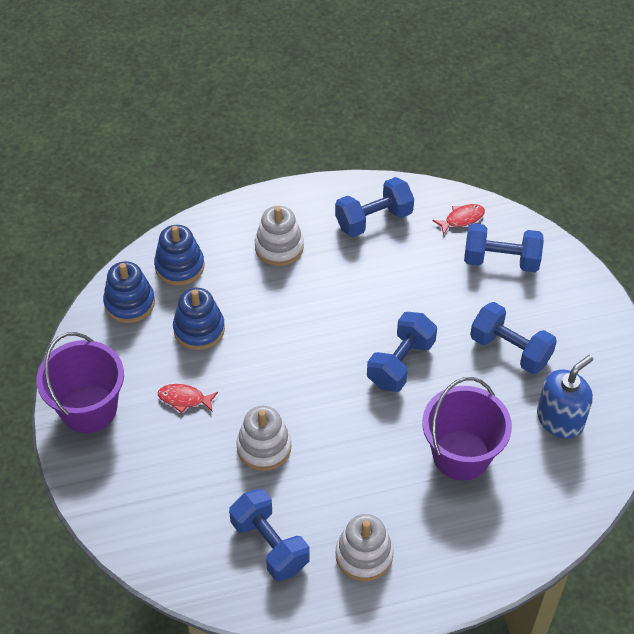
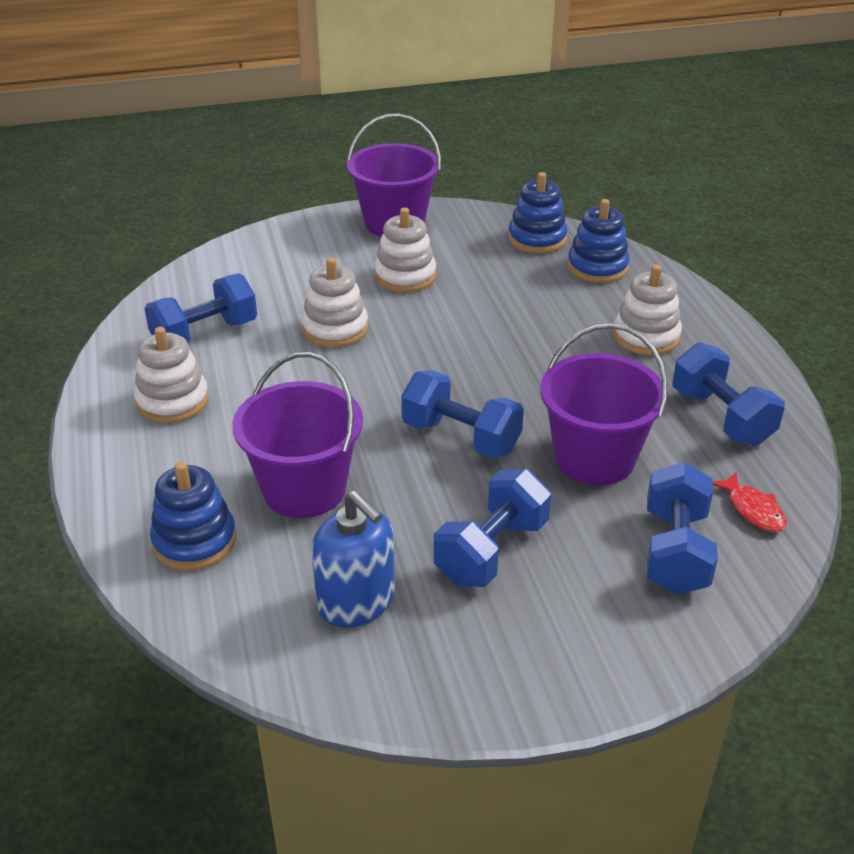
camera: 90 degrees right, 15 degrees down
red fish [158,384,218,413] -> white stacking toy [374,207,436,292]
blue stacking toy [173,288,225,350] -> blue stacking toy moved to [150,462,236,570]
none -> purple bucket [540,324,667,485]

